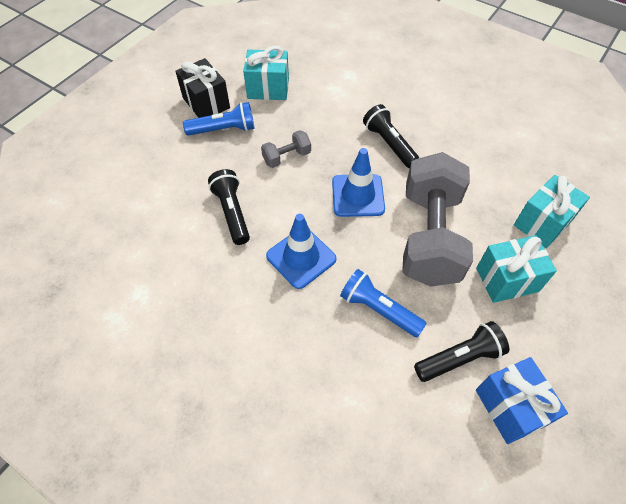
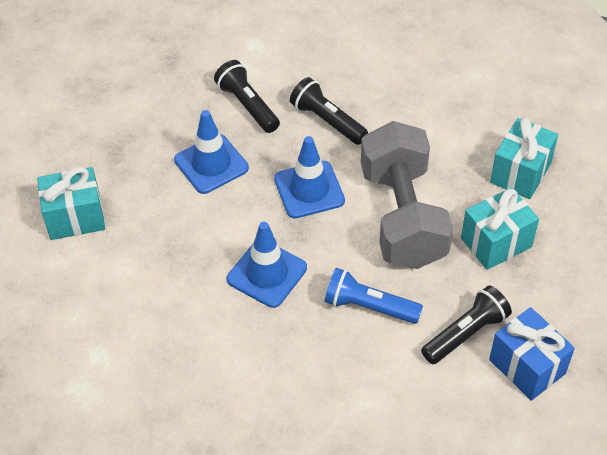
camera: 15 degrees left, 5 degrees down
black gift [175,58,230,118] -> none
blue flashlight [183,102,254,136] -> none
black flashlight [208,169,250,245] -> black flashlight moved to [214,60,280,133]
turquoise gift [243,46,289,100] -> turquoise gift moved to [37,167,105,240]
grey dumbbell [261,130,311,168] -> blue traffic cone [174,110,249,194]

